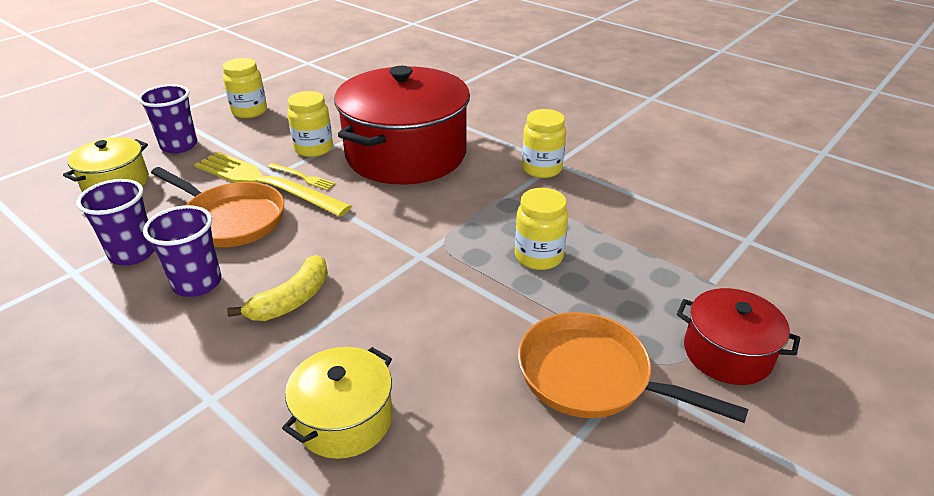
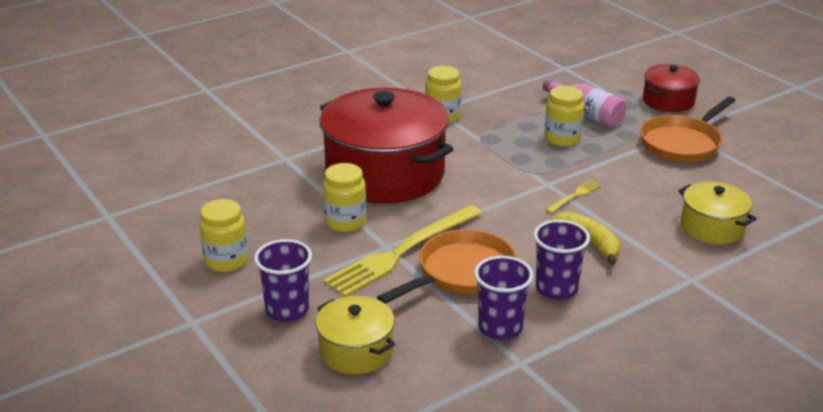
camera: 75 degrees left, 5 degrees down
yellow fork [268,163,335,190] -> yellow fork moved to [546,180,600,213]
none -> pink bottle [543,78,627,127]

